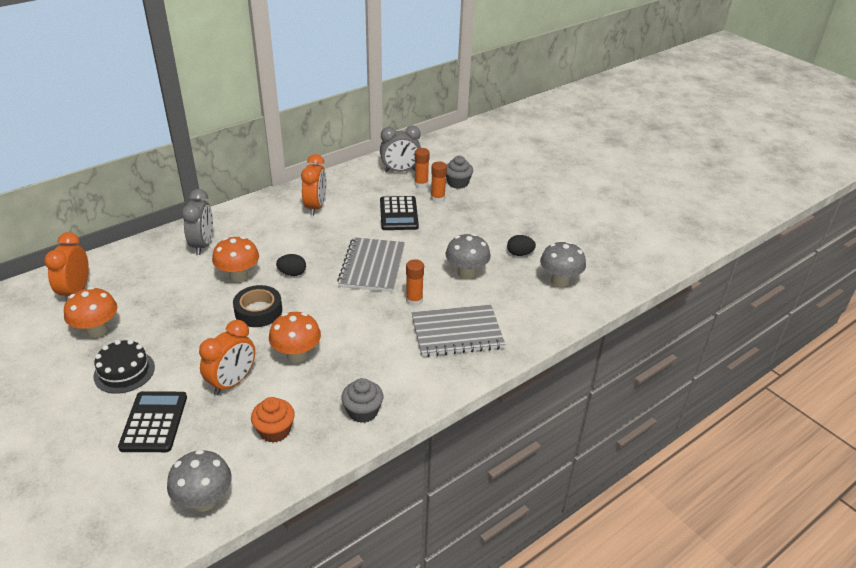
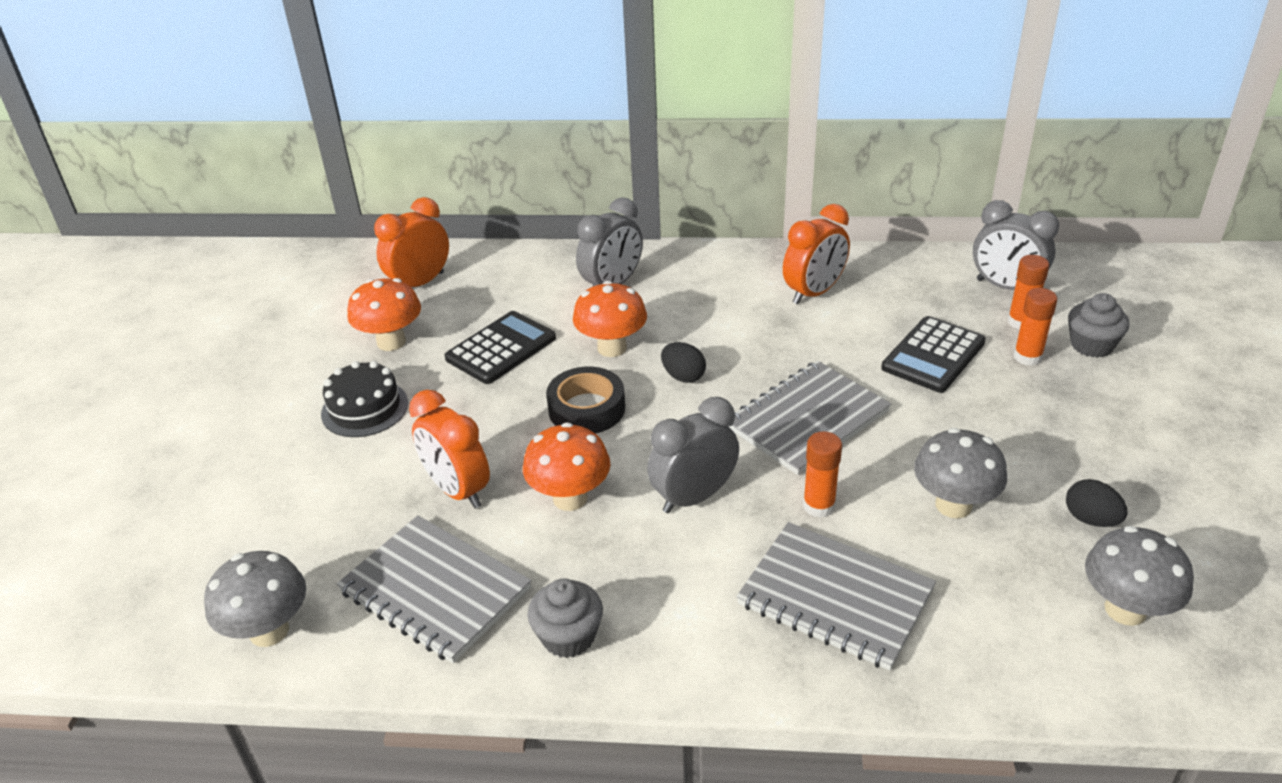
camera: 45 degrees right, 0 degrees up
black calculator [118,391,187,452] -> black calculator moved to [445,311,556,384]
orange clock [199,320,255,395] -> orange clock turned 60 degrees clockwise [409,390,490,508]
orange cupcake [251,397,295,443] -> grey notebook [337,515,531,663]
none -> grey clock [647,397,739,513]

